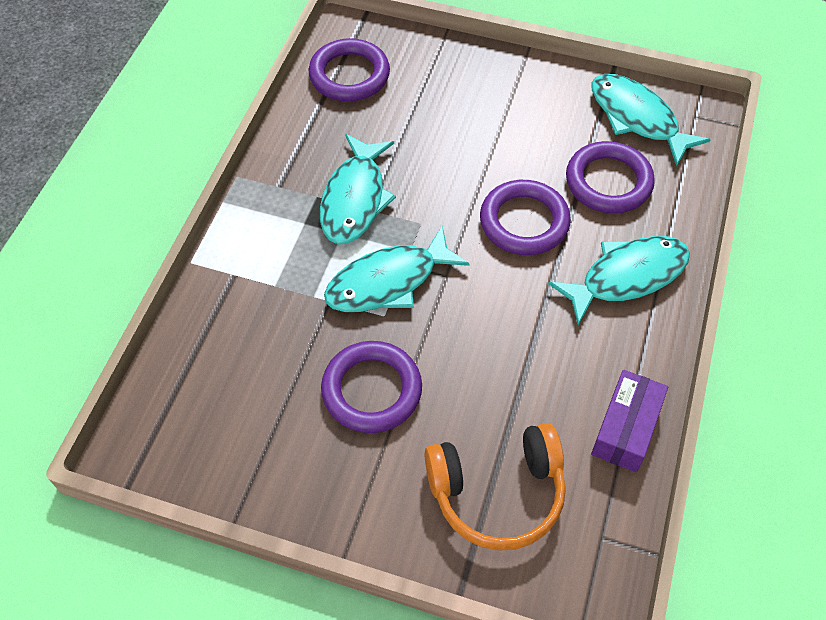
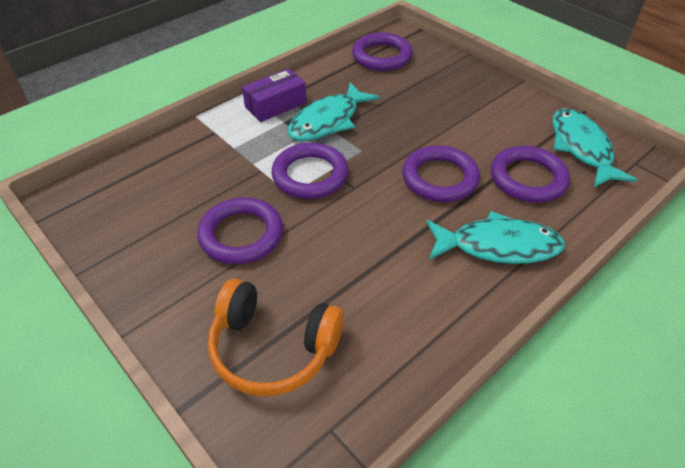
camera: 30 degrees right, 10 degrees down
turquoise fish [324,226,470,312] -> purple ring [271,143,348,199]
purple box [591,370,668,472] -> purple box moved to [242,69,307,122]

